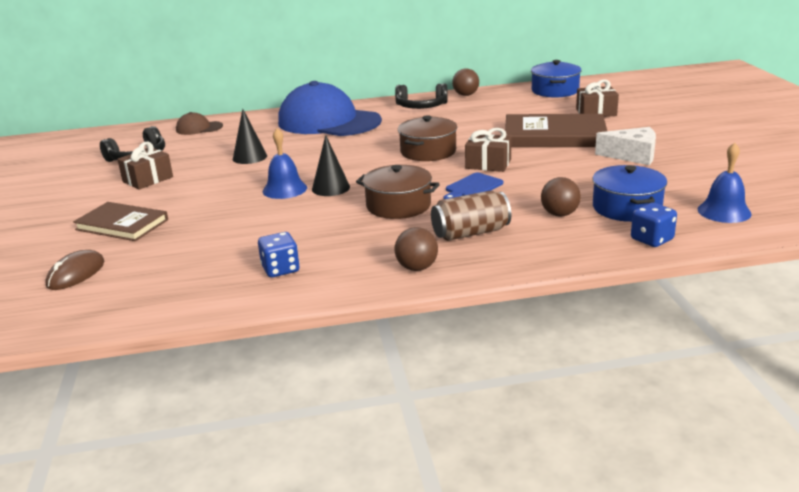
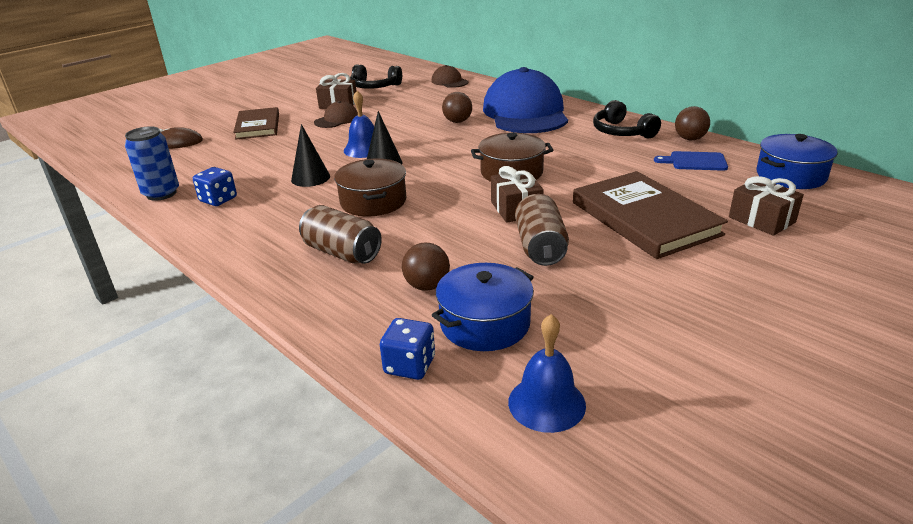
camera: 55 degrees right, 5 degrees up
black cone [233,109,267,164] -> black cone moved to [291,124,330,187]
brown ball [395,227,438,271] -> brown ball moved to [442,92,472,123]
blue cutting board [444,173,503,199] -> blue cutting board moved to [654,151,728,171]
white cheese [595,127,656,165] -> none
none -> blue can [125,126,179,201]
none -> brown cap [314,101,358,128]
none -> brown can [515,194,569,266]

